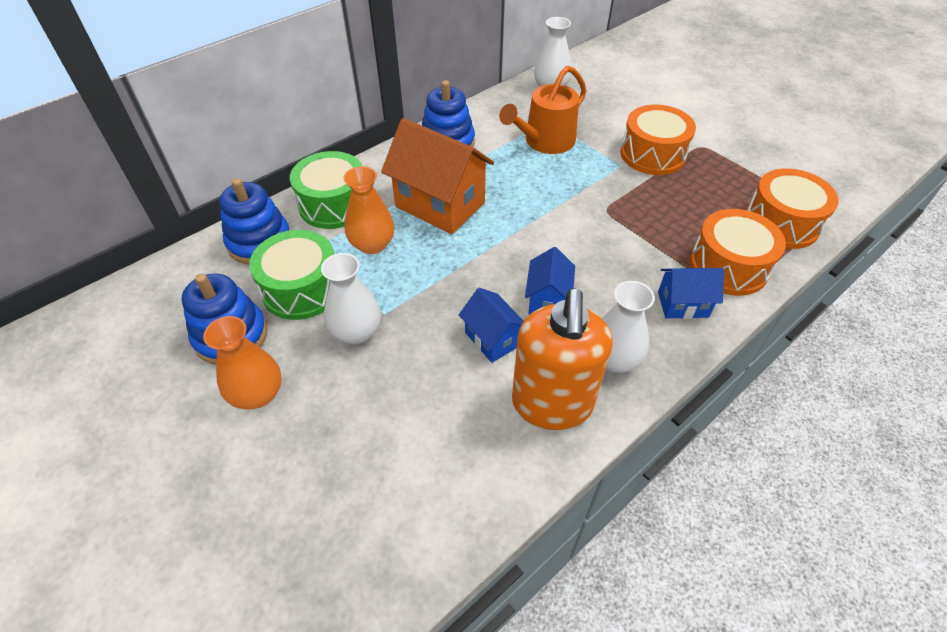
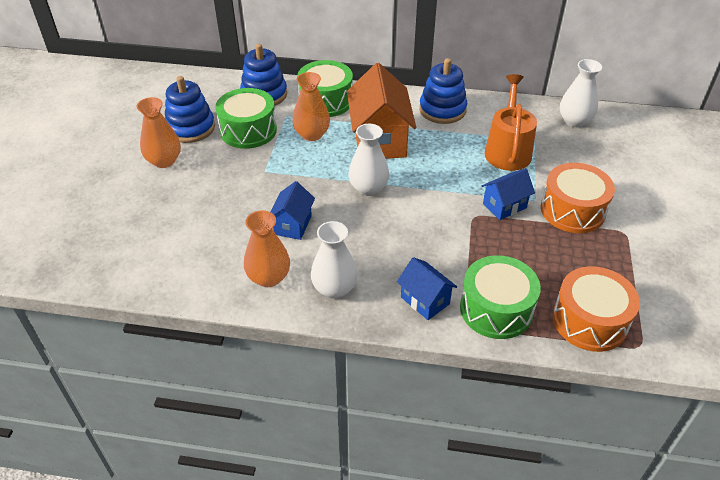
camera: 50 degrees right, 5 degrees down
white vase [321,253,381,344] -> white vase moved to [348,124,389,196]
orange watering can [499,66,586,154] -> orange watering can turned 90 degrees clockwise [484,74,537,171]
orange soap dispenser [512,288,612,430] -> orange vase [244,210,290,287]
blue house [525,247,575,315] -> blue house moved to [482,168,535,220]
orange drum [690,209,786,296] -> green drum [460,255,541,339]

